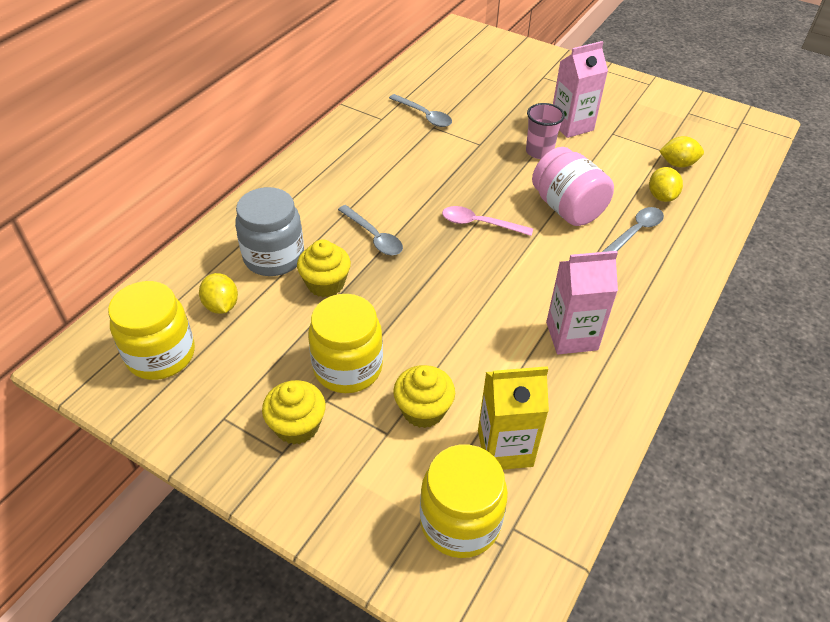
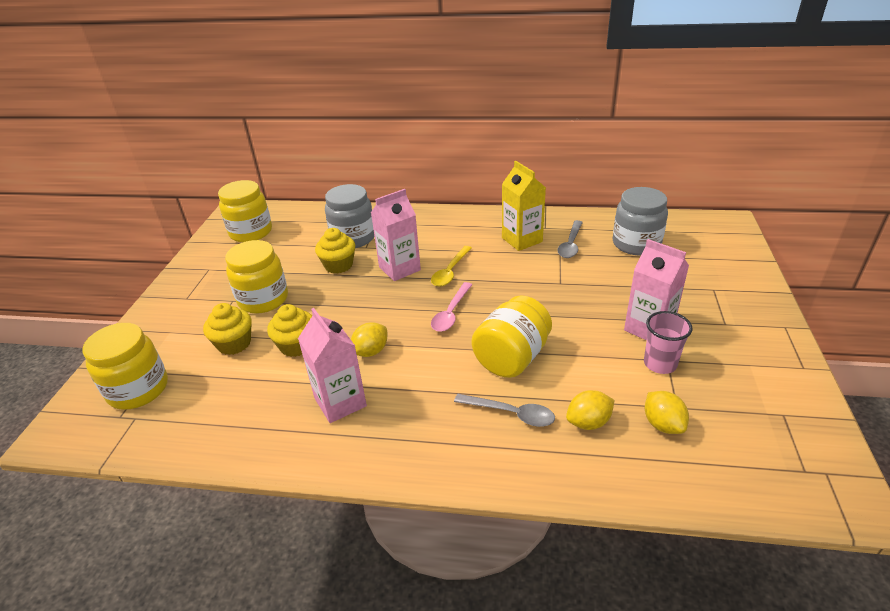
camera: 70 degrees right, 10 degrees down
yellow lemon [199,273,238,314] -> yellow lemon moved to [351,322,387,357]
yellow cupcake [262,380,326,444] -> yellow cupcake moved to [267,304,312,357]
grey spoon [338,205,403,255] -> pink carton [371,189,421,281]
pink spoon [442,206,533,236] -> pink spoon turned 150 degrees counterclockwise [431,282,472,332]
yellow carton [478,366,549,470] -> yellow carton moved to [502,161,546,251]
pink cup [526,103,565,159] -> pink cup moved to [644,311,693,374]
pink jar [532,147,614,226] -> yellow jar [471,295,552,378]
none -> yellow spoon [431,246,472,287]
none -> grey jar [613,187,668,255]

